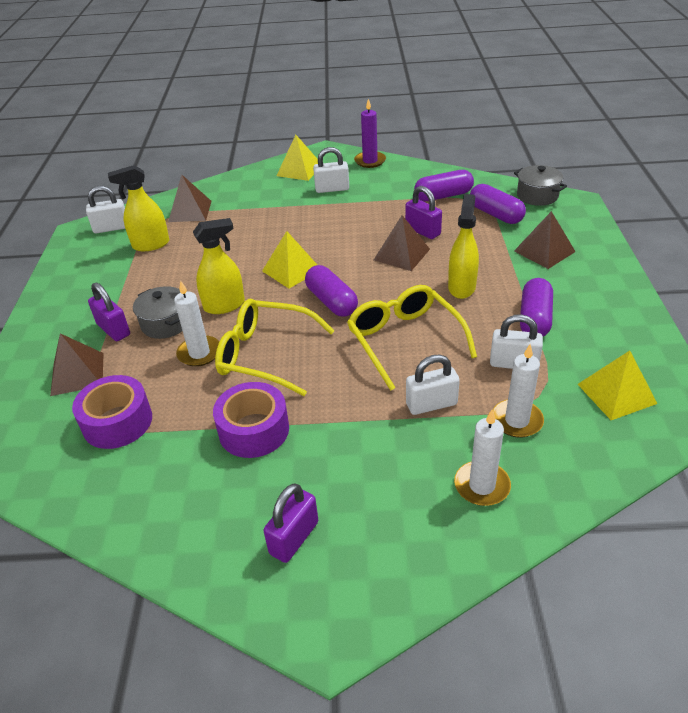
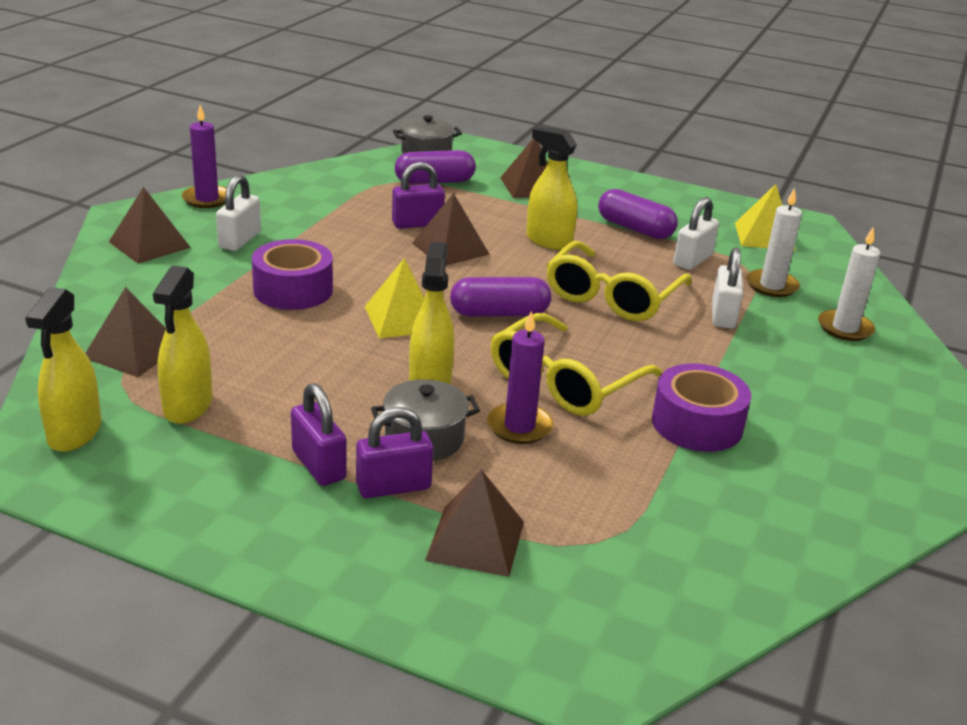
camera: 70 degrees left, 10 degrees down
purple tape [72,375,152,449] -> purple tape moved to [252,239,333,310]
white padlock [86,186,125,233] -> yellow spray bottle [25,287,101,452]
white candle [174,281,219,367] -> purple candle [487,311,553,444]
purple padlock [263,483,318,563] -> purple padlock moved to [291,383,347,486]
yellow pyramid [277,135,318,181] -> brown pyramid [109,187,191,264]
yellow glasses [347,285,477,391] -> yellow glasses turned 60 degrees counterclockwise [546,241,692,321]
purple capsule [414,170,474,201] -> none

